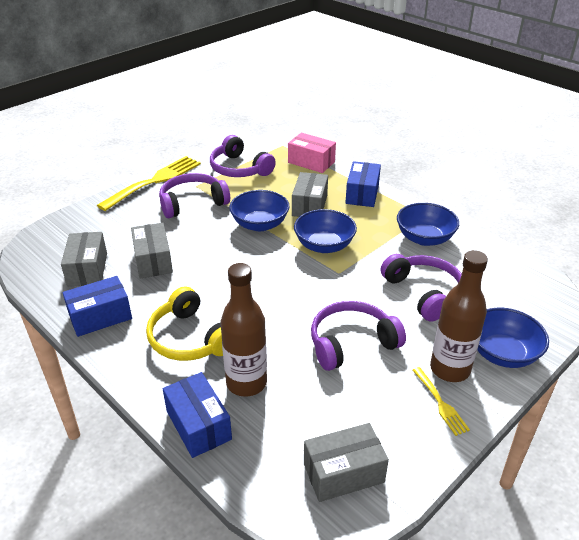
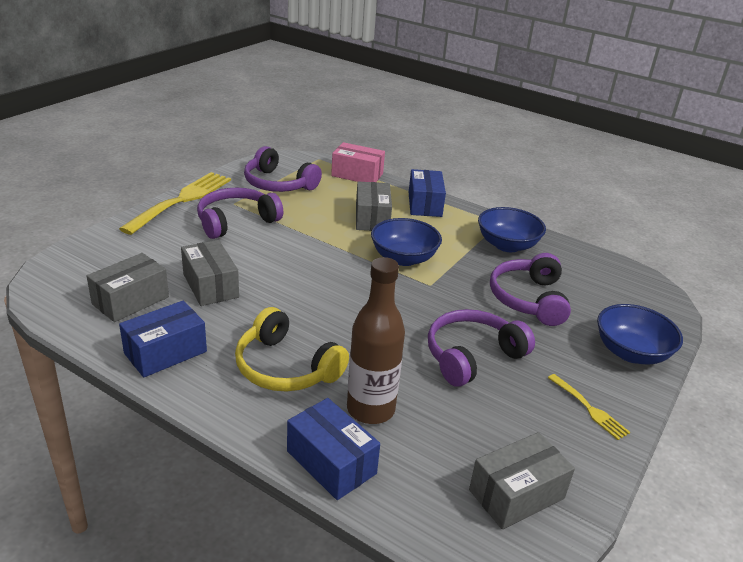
camera: 15 degrees left, 5 degrees down
grey box [61,232,107,287] -> grey box turned 60 degrees clockwise [87,253,169,322]
blue bowl [229,190,289,231] -> none
purple headphones [381,254,462,322] -> purple headphones turned 135 degrees counterclockwise [490,253,571,326]
brown bottle [430,250,488,382] -> none

